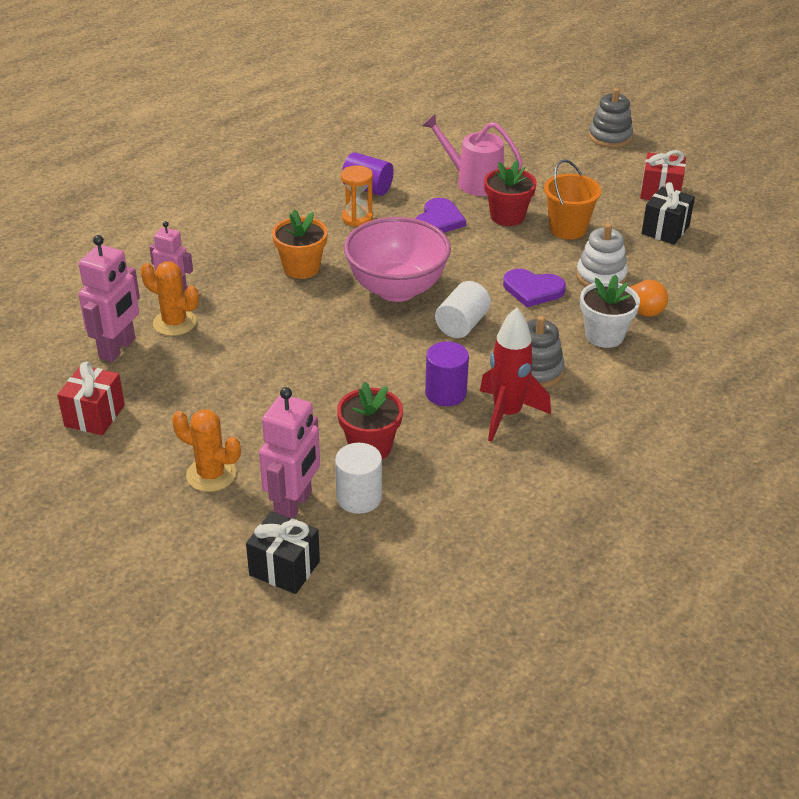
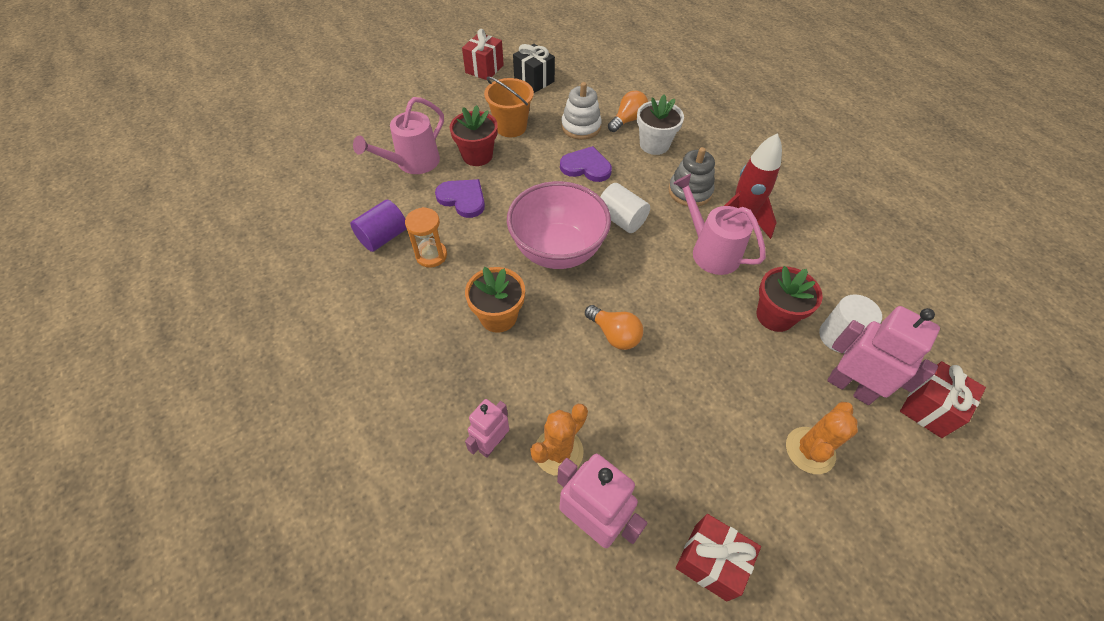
camera: 75 degrees left, 15 degrees up
black gift [246,511,320,594] -> red gift [900,361,986,438]
purple cylinder [425,341,469,406] -> pink watering can [673,174,766,275]
purple heart [503,269,566,307] -> purple heart turned 105 degrees counterclockwise [560,146,612,182]
grey stacking toy [589,88,633,148] -> none
none -> orange light bulb [585,305,643,350]

